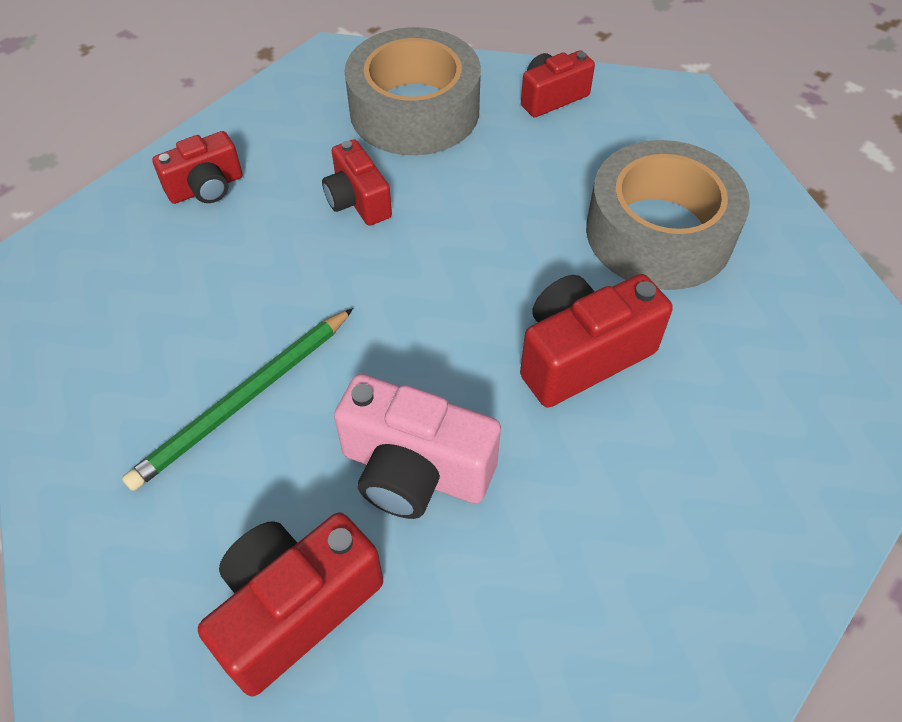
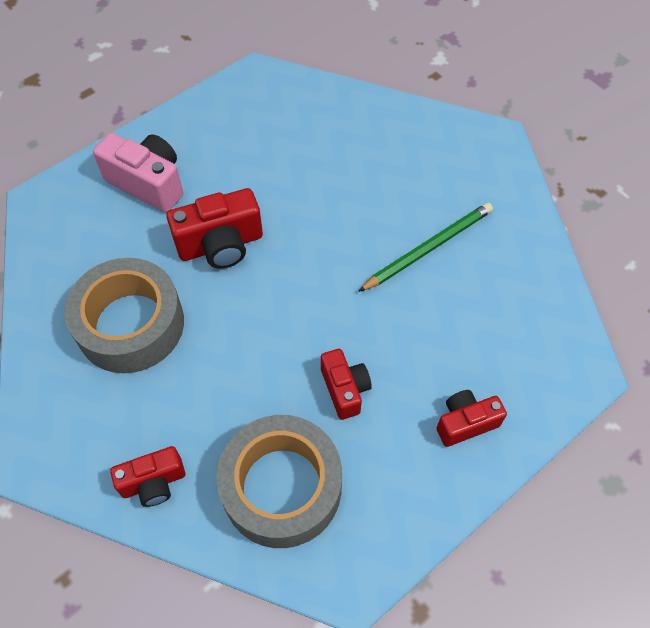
camera: 170 degrees left, 5 degrees up
red camera [198,512,383,696] -> none
pink camera [334,374,501,519] -> pink camera moved to [93,133,183,212]

